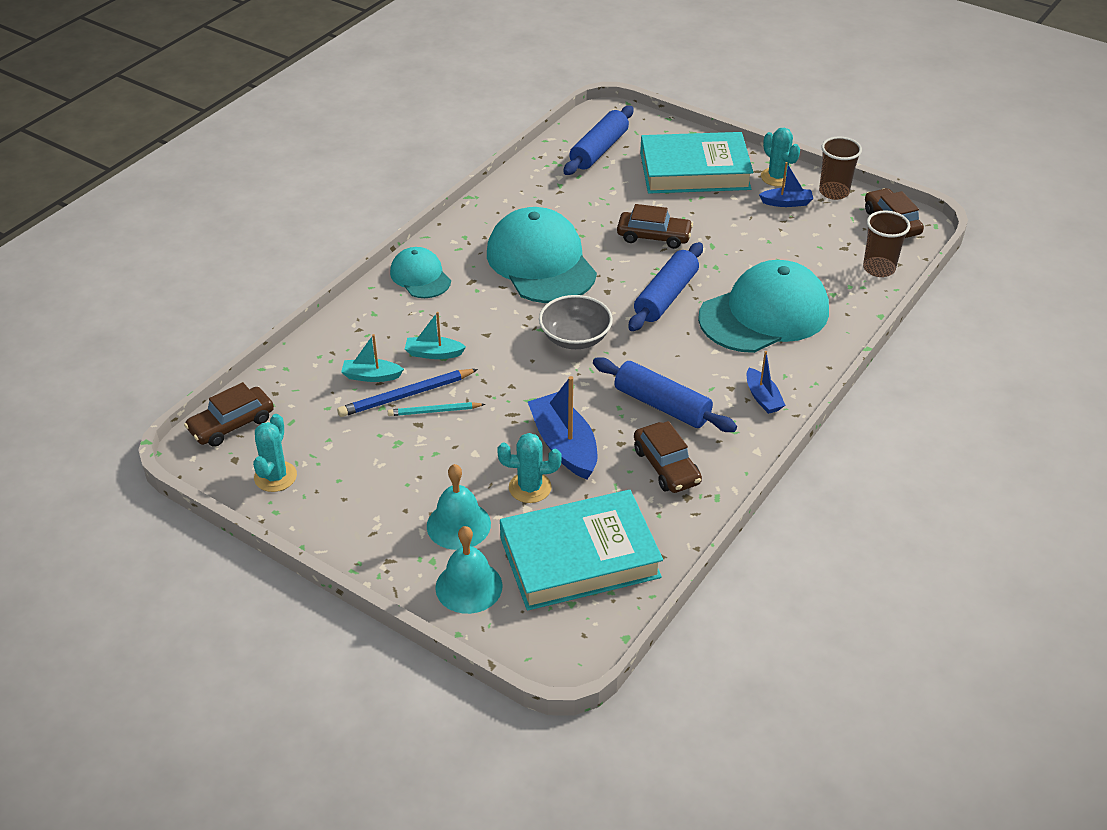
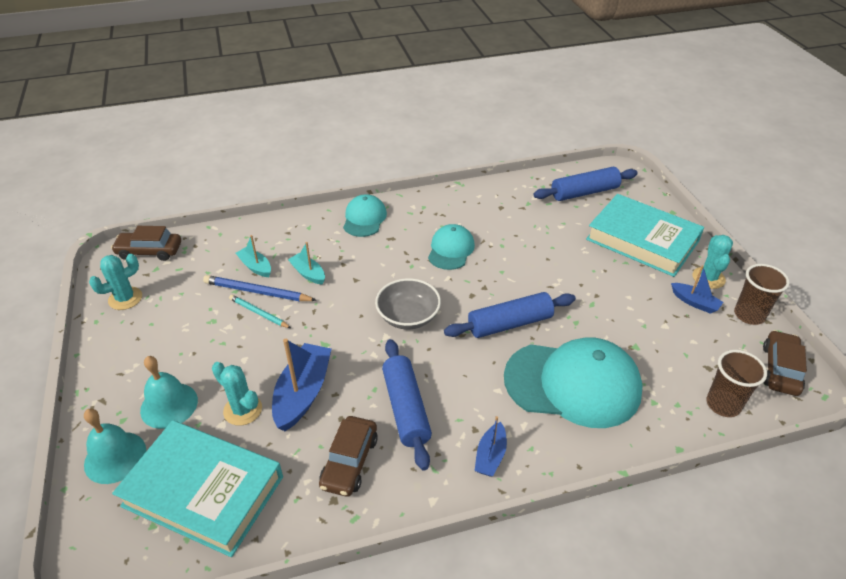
camera: 40 degrees right, 0 degrees up
turquoise cap [487,207,597,303] -> turquoise cap [428,224,475,270], size x0.54
brown car [617,204,693,249] -> none

